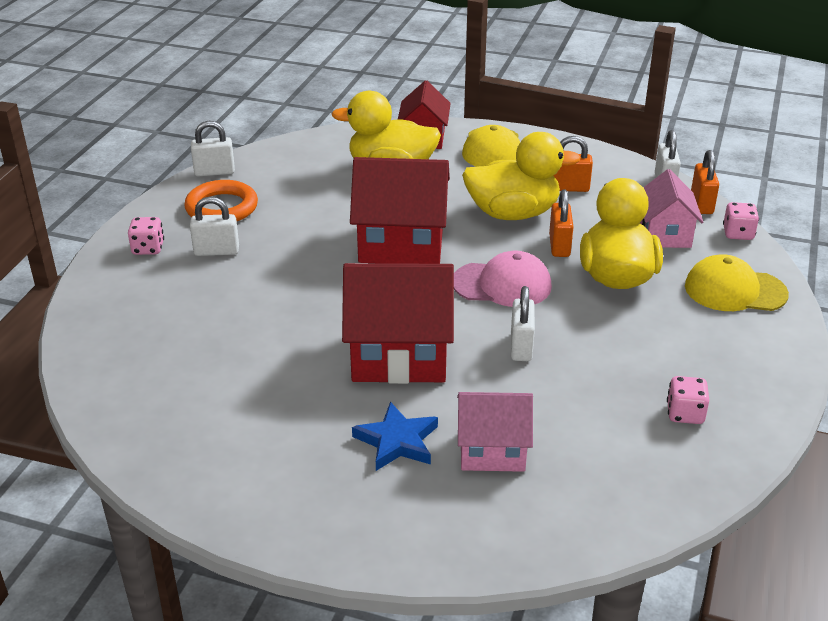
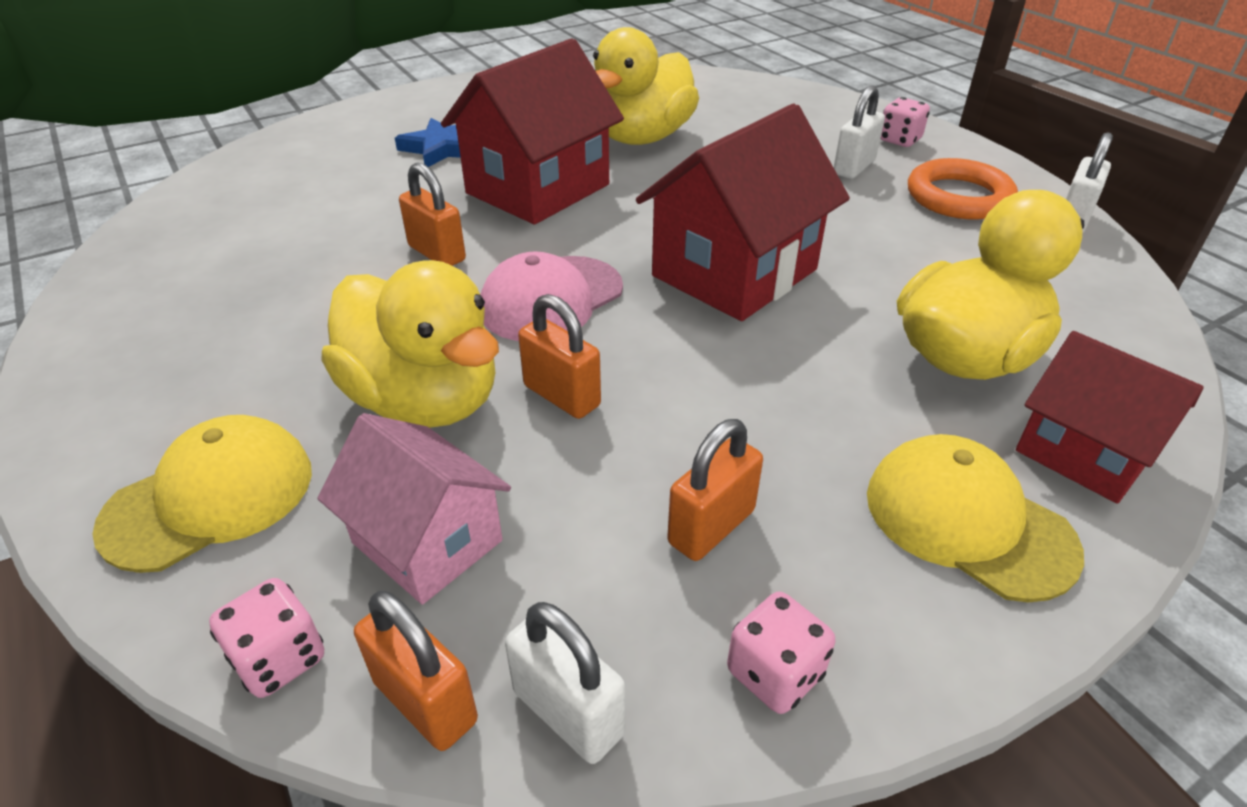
camera: 130 degrees right, 5 degrees up
pink house [457,392,533,472] -> none
yellow duck [462,132,581,220] -> yellow duck moved to [593,27,699,145]
white padlock [511,286,535,361] -> orange padlock [399,162,466,266]
pink dice [667,376,709,424] -> pink dice moved to [727,592,835,714]

